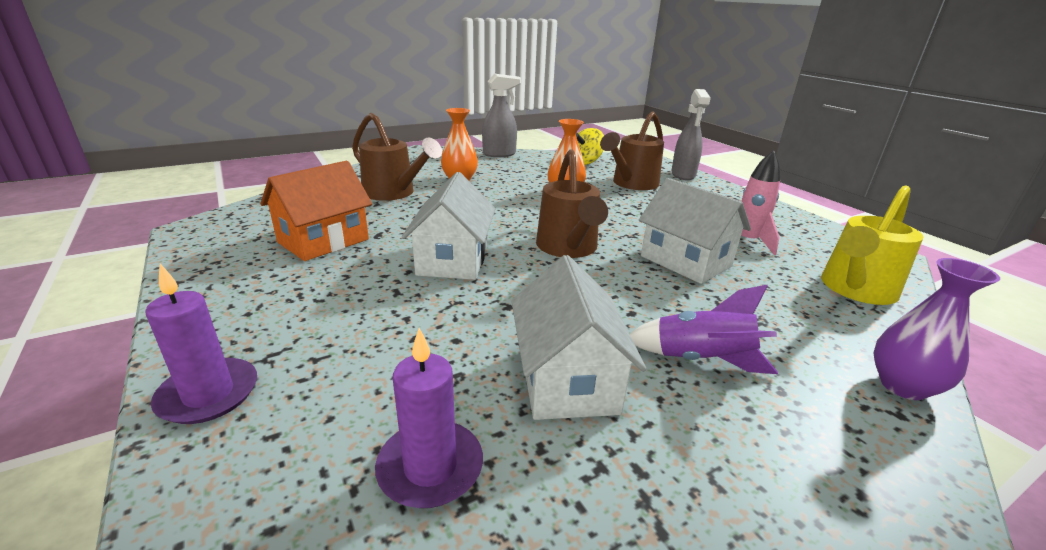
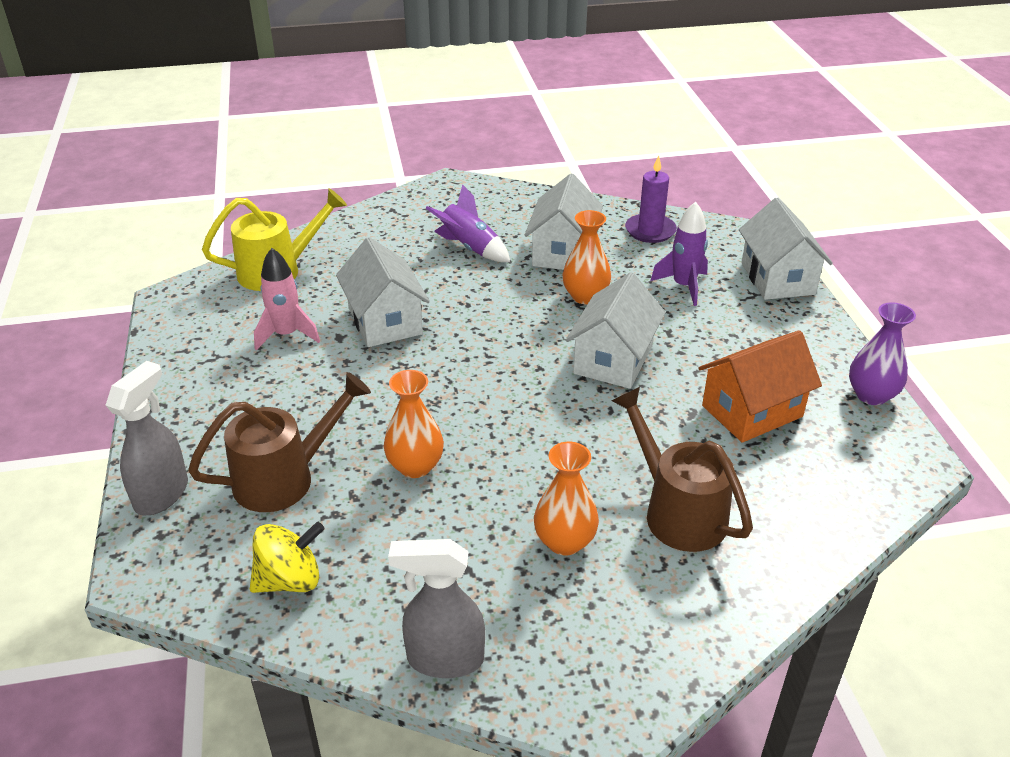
camera: 160 degrees left, 10 degrees up
purple candle [145,264,257,424] -> white house [739,197,833,300]
brown watering can [536,149,608,258] -> none
purple vase [873,258,1000,400] -> purple vase moved to [849,302,916,405]
none -> orange vase [563,210,611,304]
none -> purple rocket [651,202,708,306]

